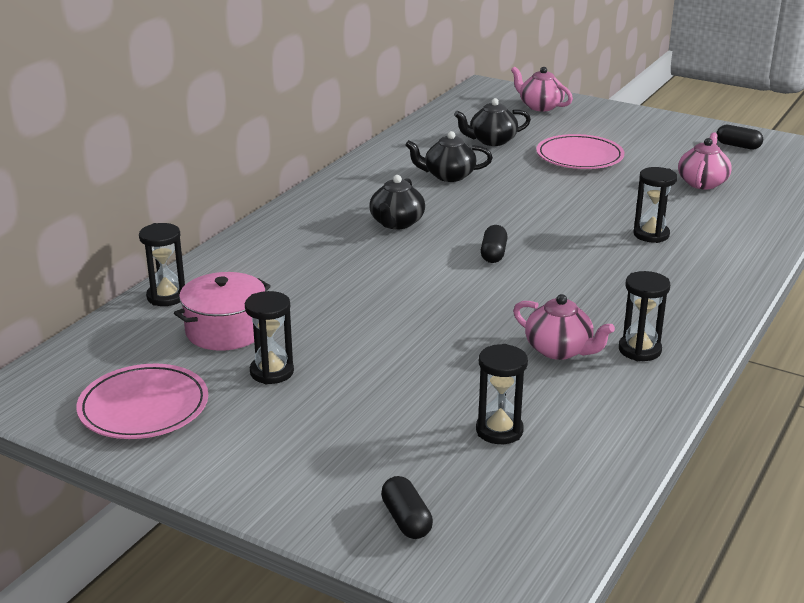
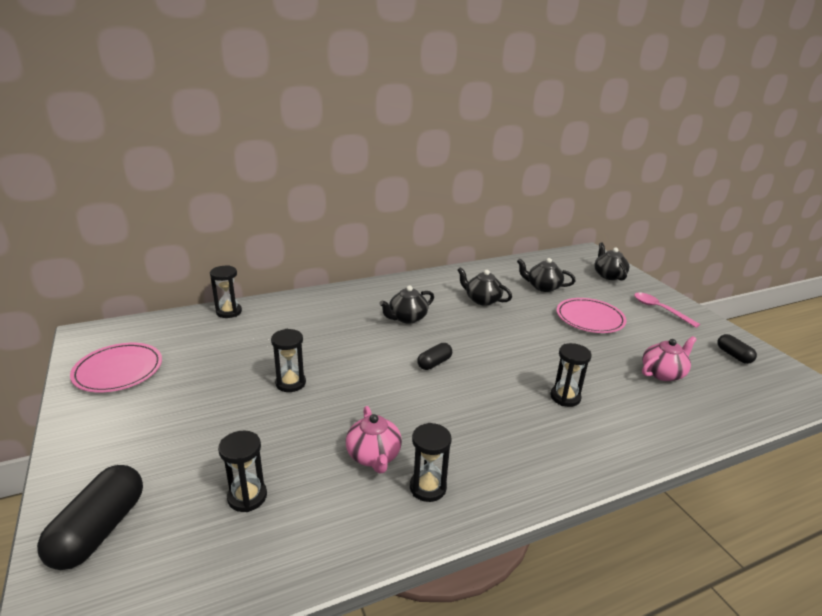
camera: 35 degrees right, 0 degrees up
pink pot [174,272,271,351] -> none
black hourglass [245,291,294,384] -> black hourglass moved to [271,329,306,392]
black capsule [381,476,433,539] -> black capsule [37,465,143,570], size x1.80
pink teapot [511,67,573,111] -> black teapot [594,242,629,281]
none -> pink spoon [634,292,700,328]

